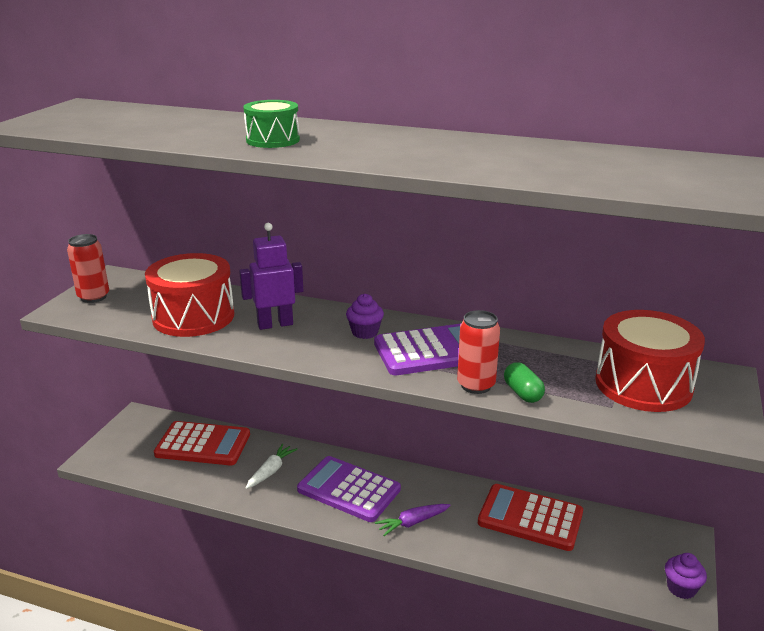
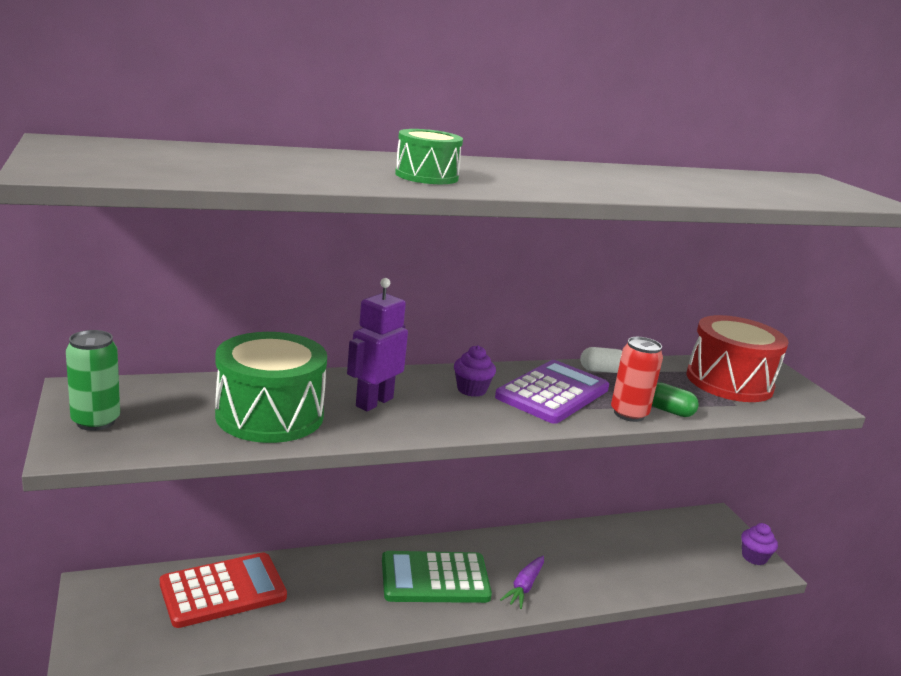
camera: 40 degrees left, 5 degrees down
red can [67,234,109,303] -> green can [66,330,120,431]
red drum [145,253,234,337] -> green drum [215,332,327,443]
white carrot [246,444,297,489] -> none
purple calculator [297,456,401,522] -> green calculator [382,551,492,603]
red calculator [478,484,583,551] -> none
none -> white capsule [580,347,622,373]

